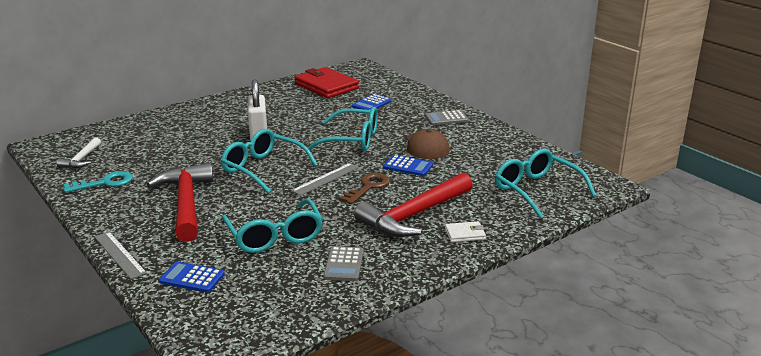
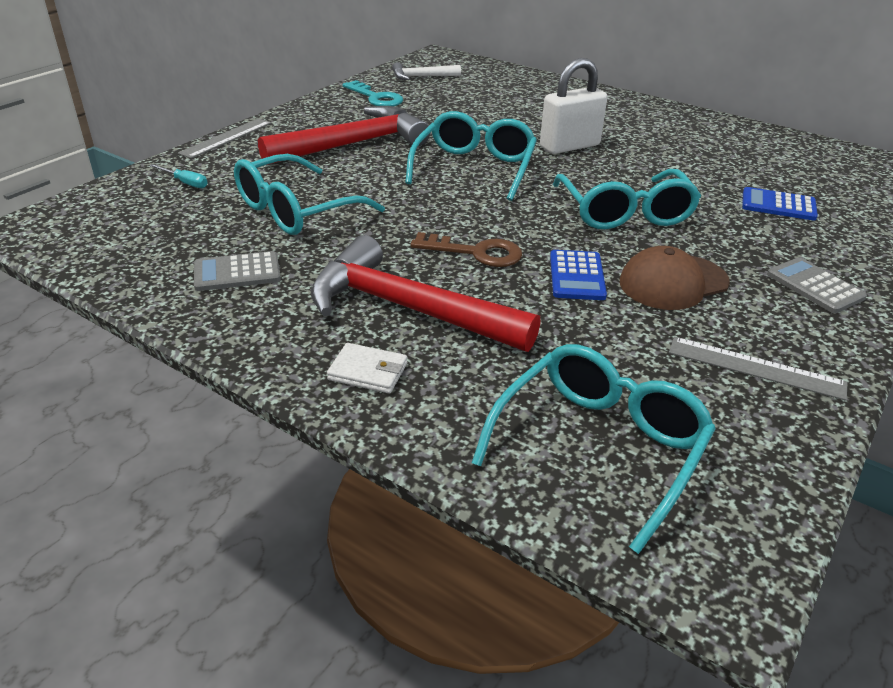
camera: 70 degrees right, 10 degrees up
blue calculator [159,261,225,293] -> turquoise screwdriver [149,164,208,188]
grey ruler [291,163,359,196] -> grey ruler moved to [669,337,847,401]
red wallet [295,67,359,98] -> none
white wallet [445,221,486,242] -> white wallet turned 45 degrees counterclockwise [327,343,407,393]

